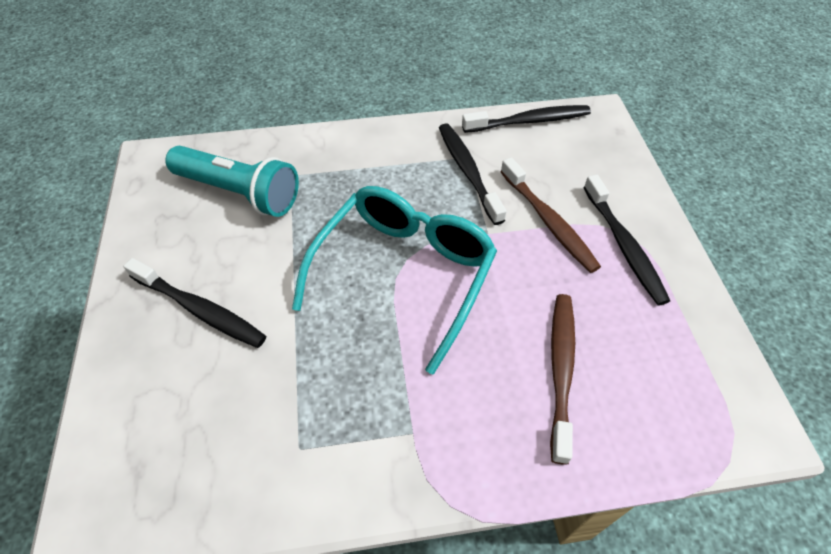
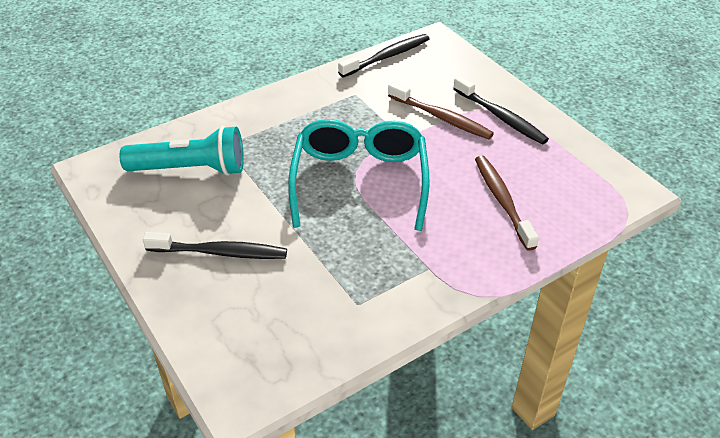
camera: 25 degrees left, 10 degrees down
black toothbrush [439,123,507,225] -> none

